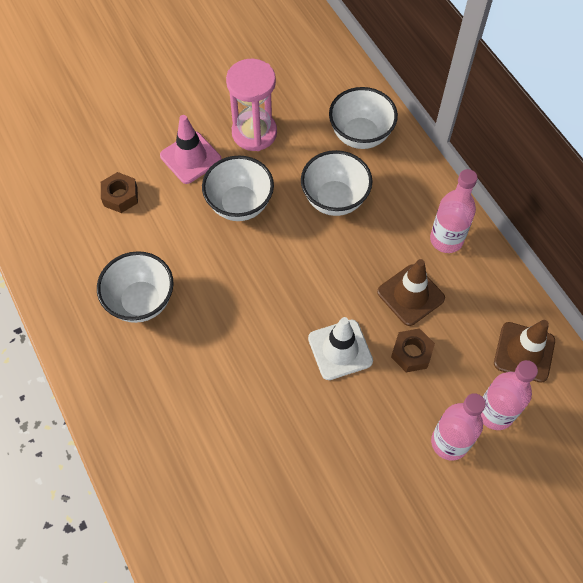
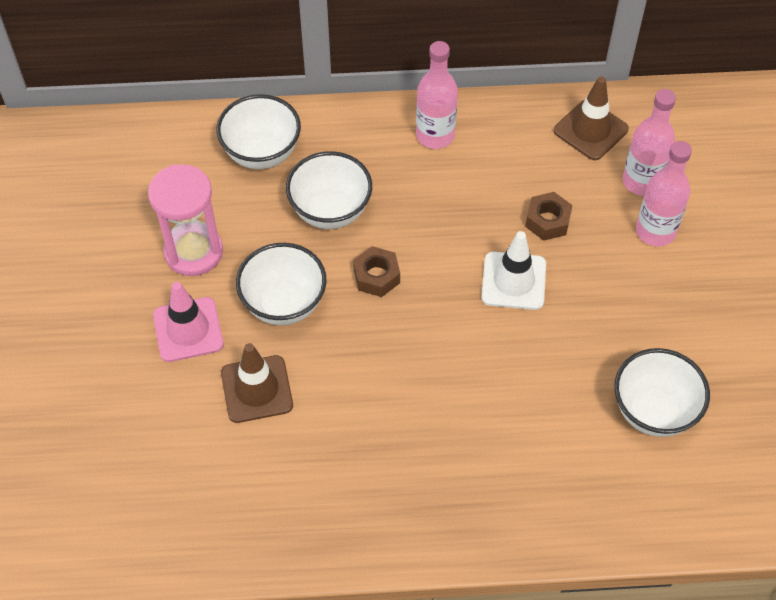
camera: 65 degrees left, 5 degrees down
white bowl [97,251,174,323] -> white bowl moved to [614,348,710,437]
brown nut [101,172,138,213] -> brown nut moved to [353,246,400,297]
brown traffic cone [377,259,445,326] -> brown traffic cone moved to [221,343,293,423]

